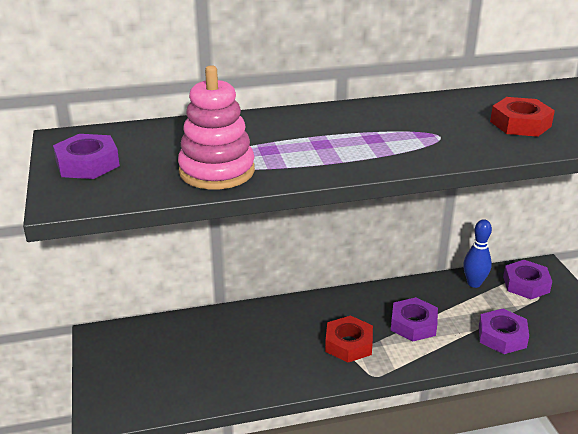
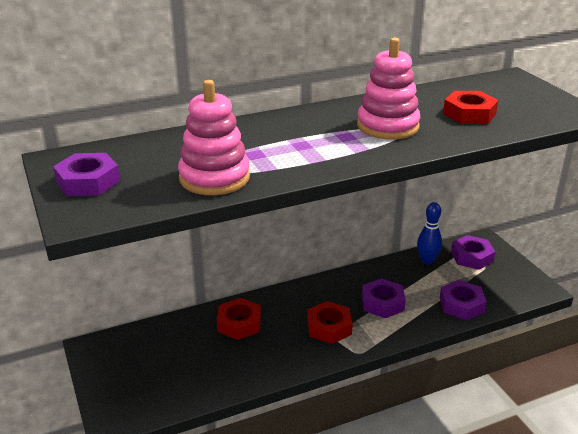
camera: 10 degrees left, 0 degrees up
none -> red nut [217,298,261,340]
none -> pink stacking toy [357,38,420,140]

